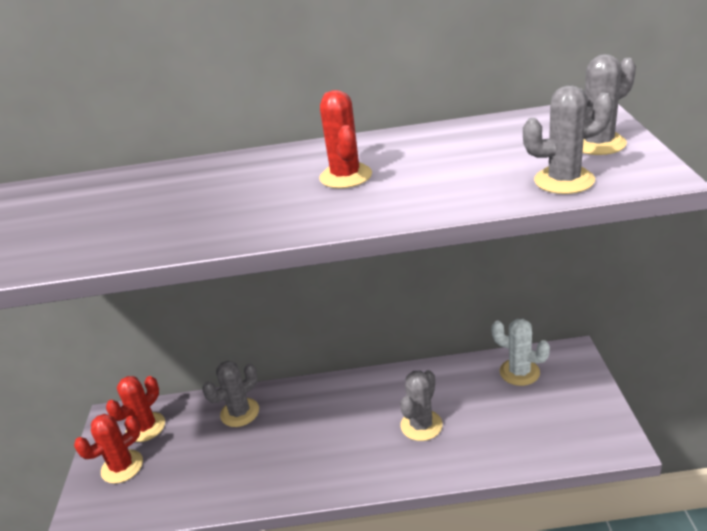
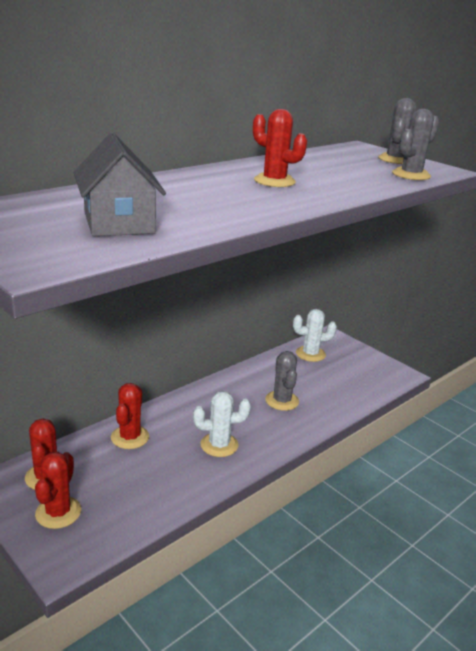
camera: 45 degrees left, 5 degrees down
grey cactus [202,361,259,427] -> red cactus [111,383,149,449]
none -> grey house [74,133,166,236]
none -> white cactus [193,391,251,457]

